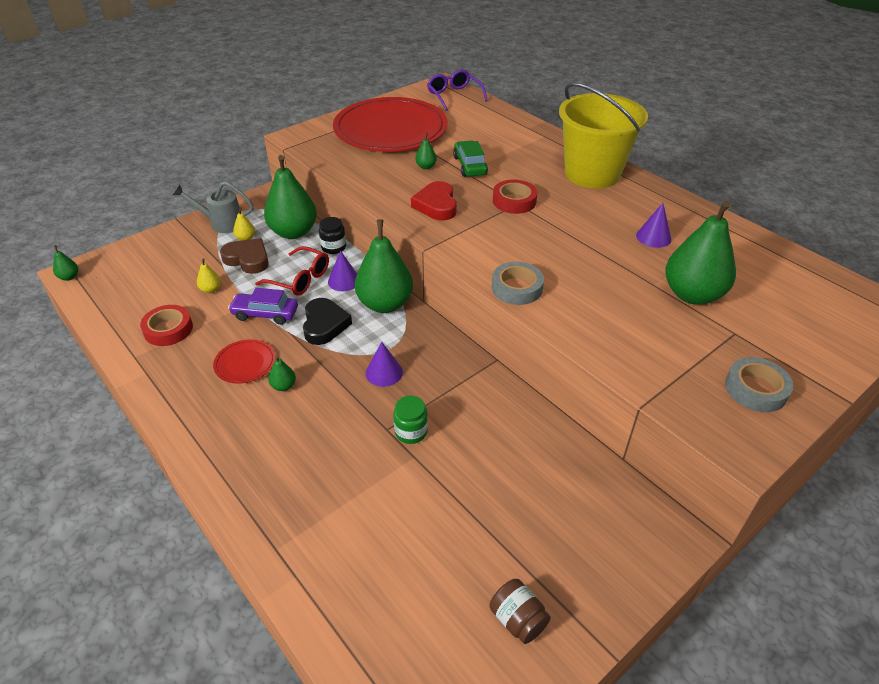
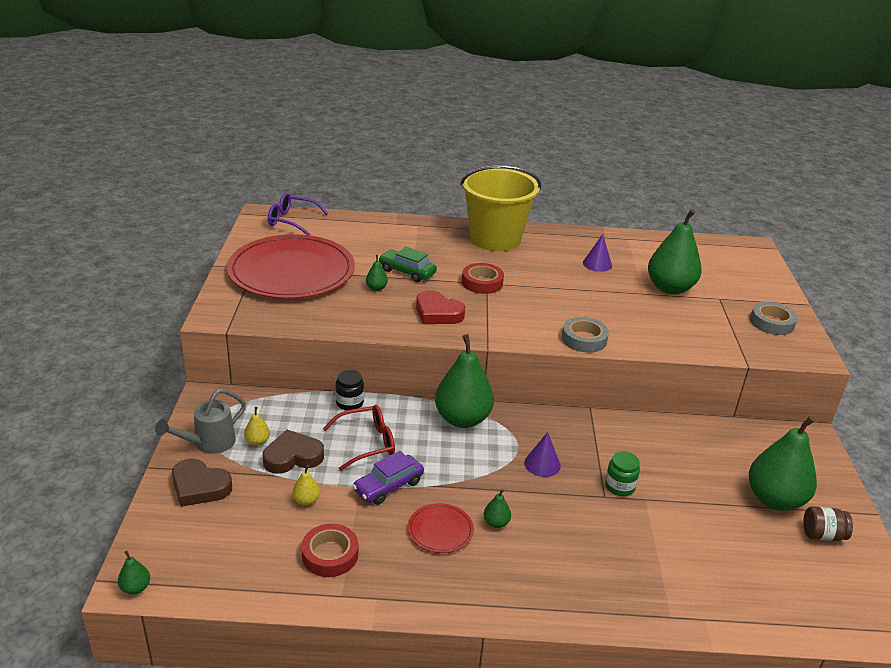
camera: 50 degrees left, 10 degrees down
green pear [264,155,317,239] -> green pear moved to [749,416,817,511]
black heart [303,298,352,345] -> none
purple cone [328,250,357,291] -> none
none -> brown heart [172,459,232,507]

